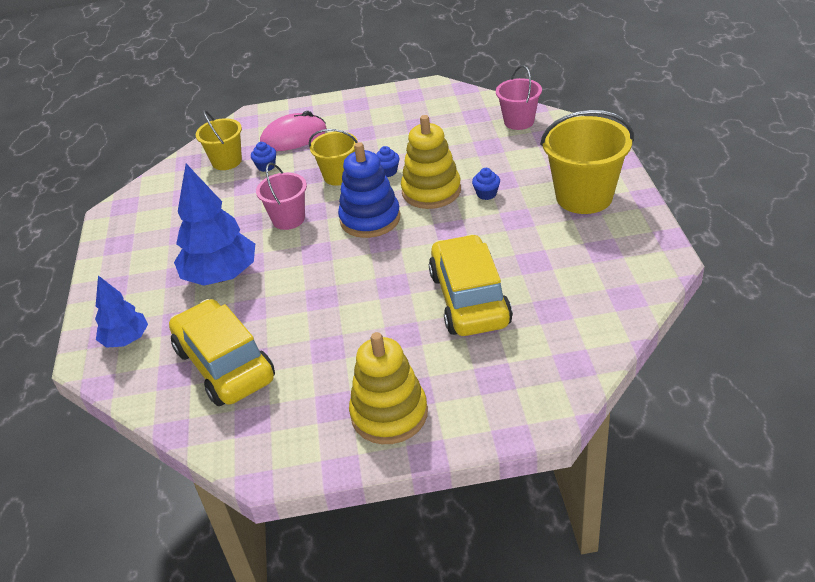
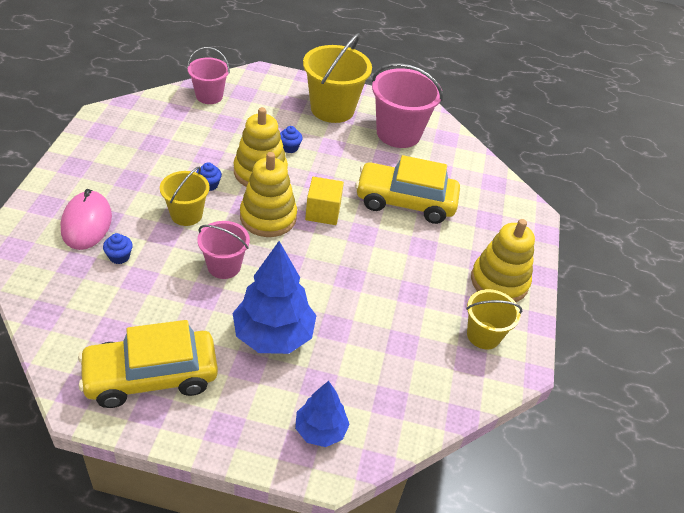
camera: 80 degrees left, 5 degrees up
yellow car [169,299,275,406] -> yellow car moved to [78,320,218,408]
yellow bucket [196,110,242,170] -> yellow bucket moved to [466,289,522,349]
blue stacking toy [338,142,400,238] -> yellow stacking toy [240,152,297,237]
none -> yellow cube [305,177,344,225]
none -> pink bucket [372,63,443,148]

